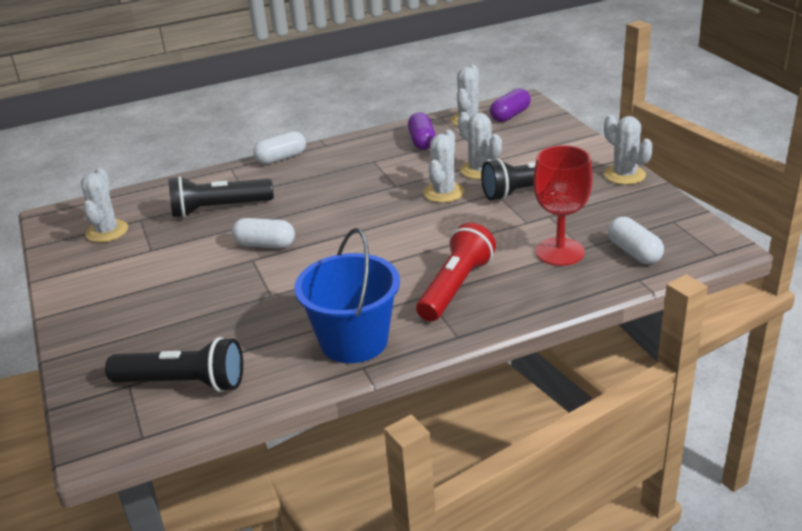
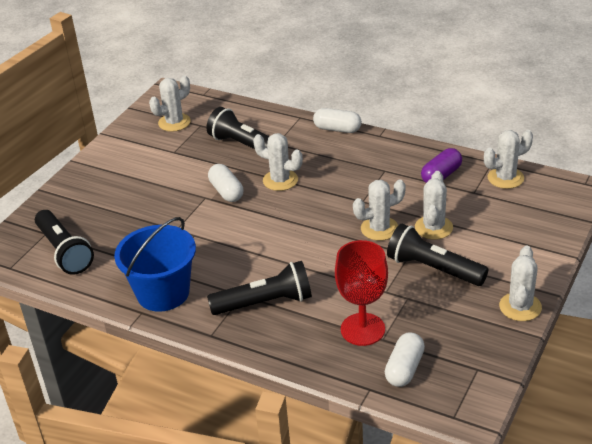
camera: 50 degrees right, 5 degrees up
red flashlight [416,223,496,321] -> black flashlight [207,261,312,315]
purple capsule [490,88,531,122] -> none
none -> white cactus [253,133,303,191]

